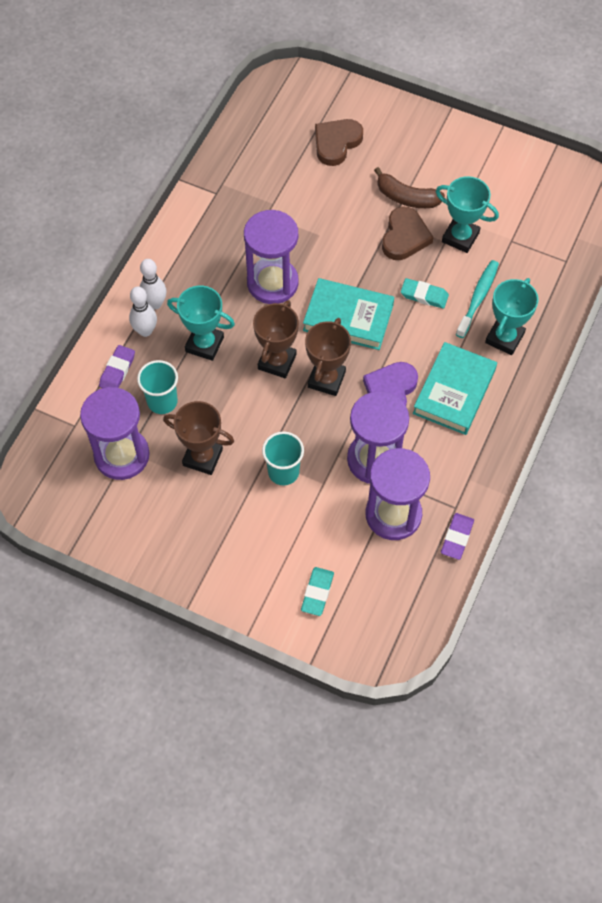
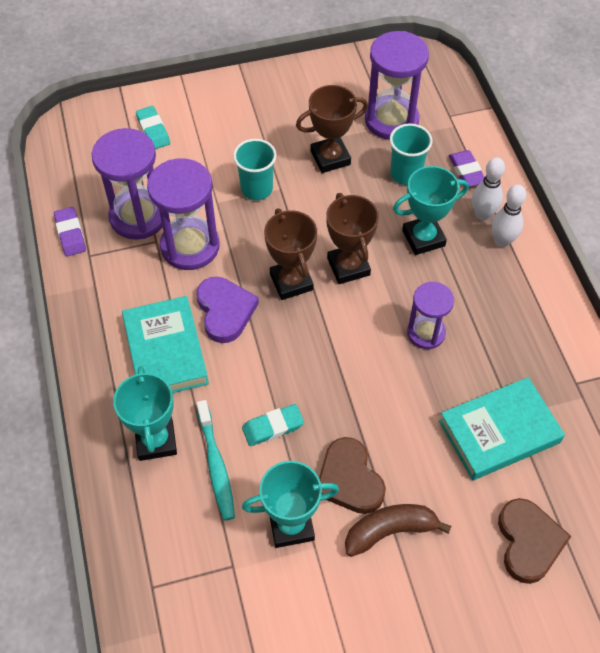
camera: 140 degrees right, 5 degrees down
purple hourglass [244,210,299,304] -> purple hourglass [407,282,454,349], size x0.61
turquoise book [303,278,394,350] -> turquoise book moved to [439,377,565,480]

